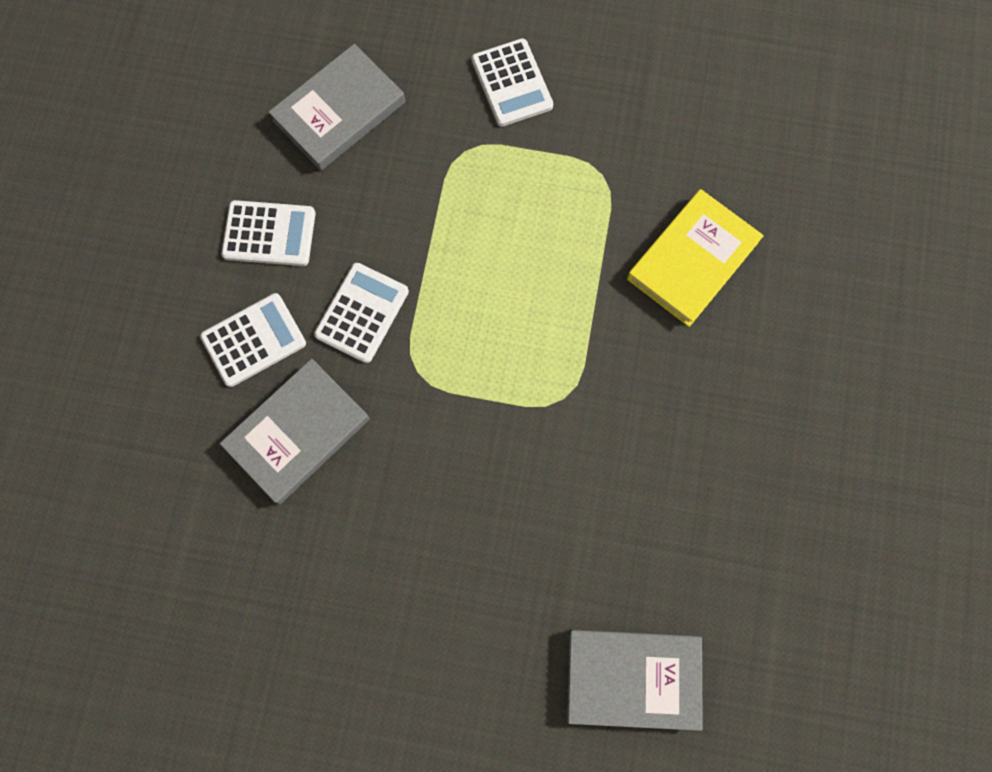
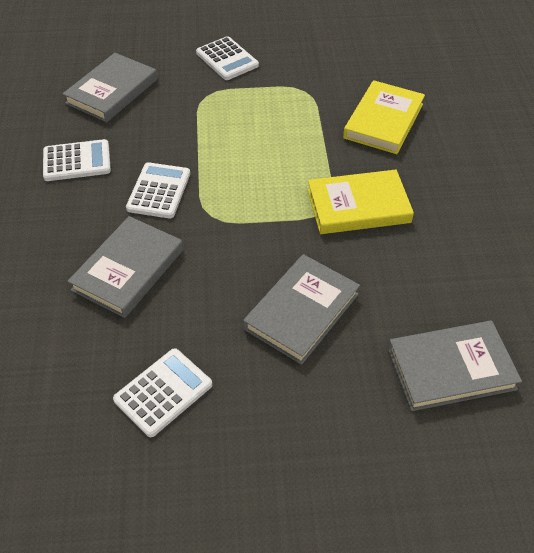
camera: 15 degrees left, 25 degrees down
white calculator [200,293,306,387] -> white calculator moved to [113,348,212,437]
none -> grey book [243,254,360,365]
none -> yellow book [307,170,414,234]

